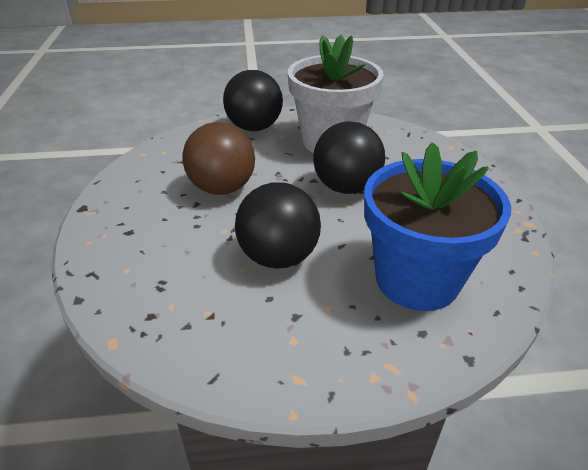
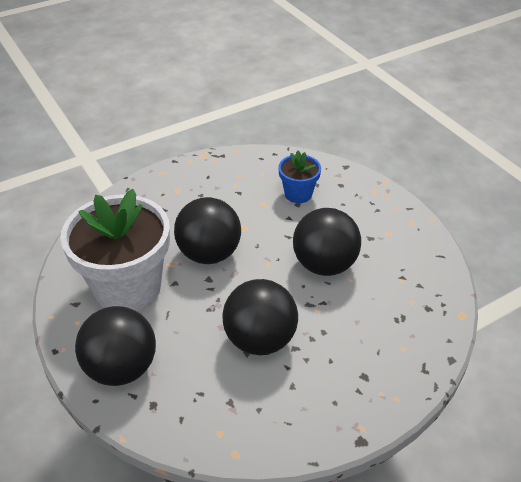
camera: 115 degrees left, 5 degrees up
brown ball [183,122,255,195] -> black ball [223,279,298,355]
blue flower pot [364,142,511,311] -> blue flower pot [278,150,321,203], size x0.48

